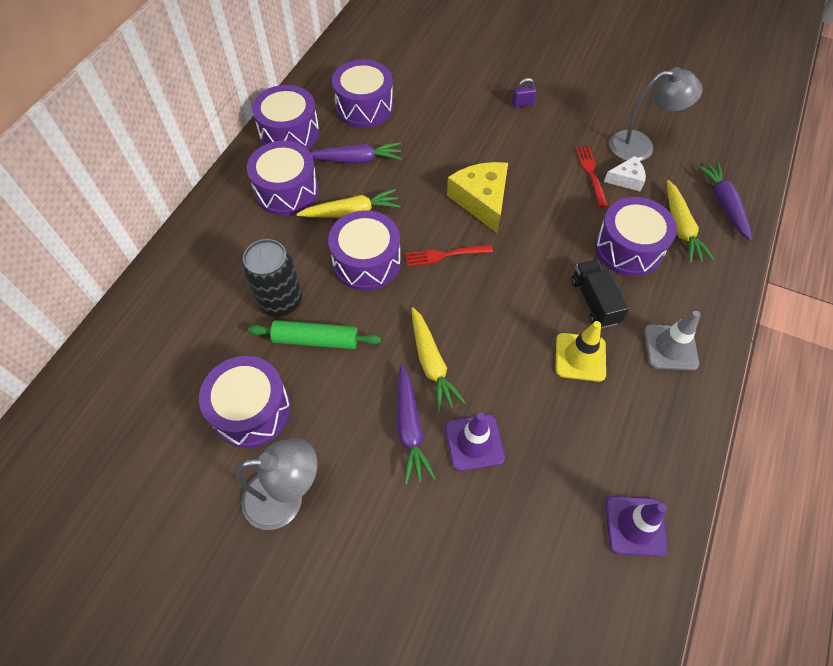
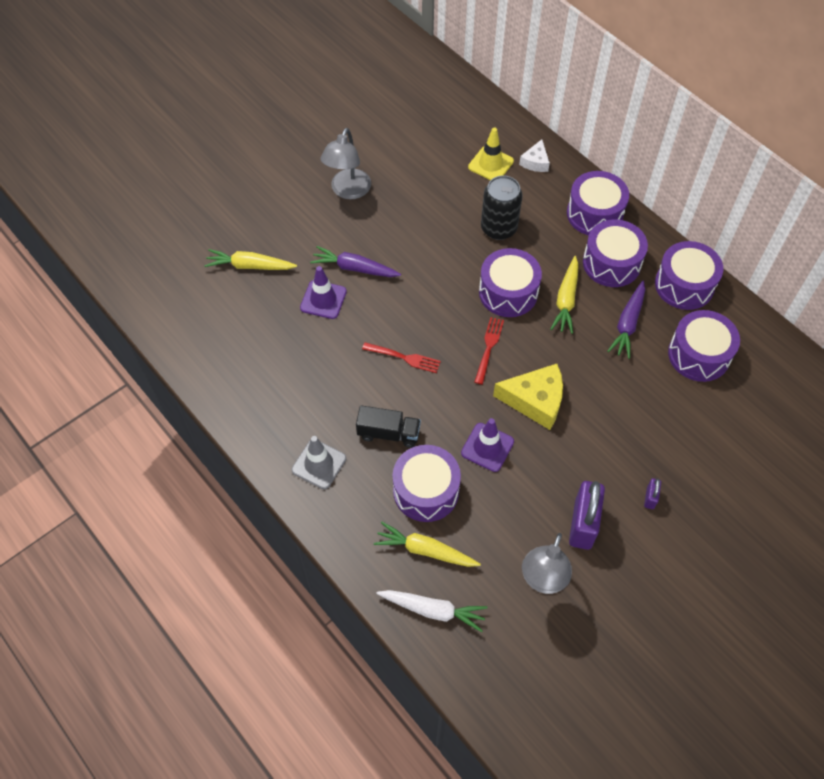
camera: 115 degrees right, 0 degrees up
purple drum [199,356,291,448] -> purple drum moved to [567,171,629,235]
green rolling pin [248,320,381,349] -> none
yellow carrot [411,307,466,412] -> yellow carrot moved to [204,249,297,270]
yellow traffic cone [555,321,606,382] -> yellow traffic cone moved to [468,128,514,180]
red fork [575,146,608,207] -> red fork moved to [362,342,441,373]
white cheese [604,156,646,192] -> white cheese moved to [519,139,550,172]
purple traffic cone [605,496,668,557] -> purple traffic cone moved to [461,418,514,472]
purple carrot [696,161,752,241] -> white carrot [377,590,487,632]
none -> purple padlock [569,481,605,550]

